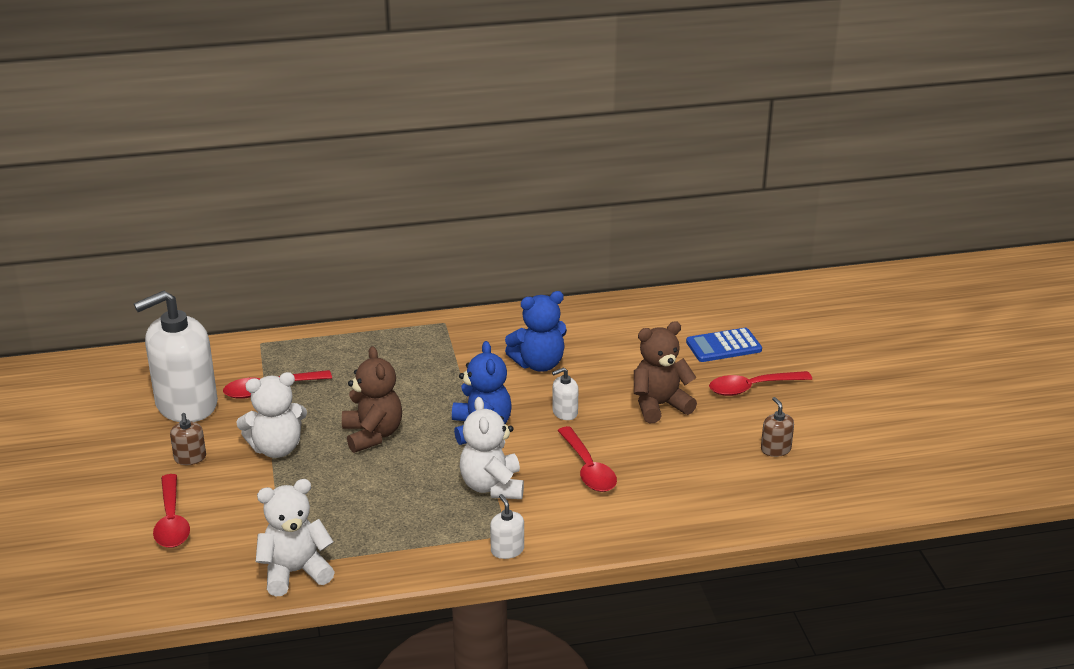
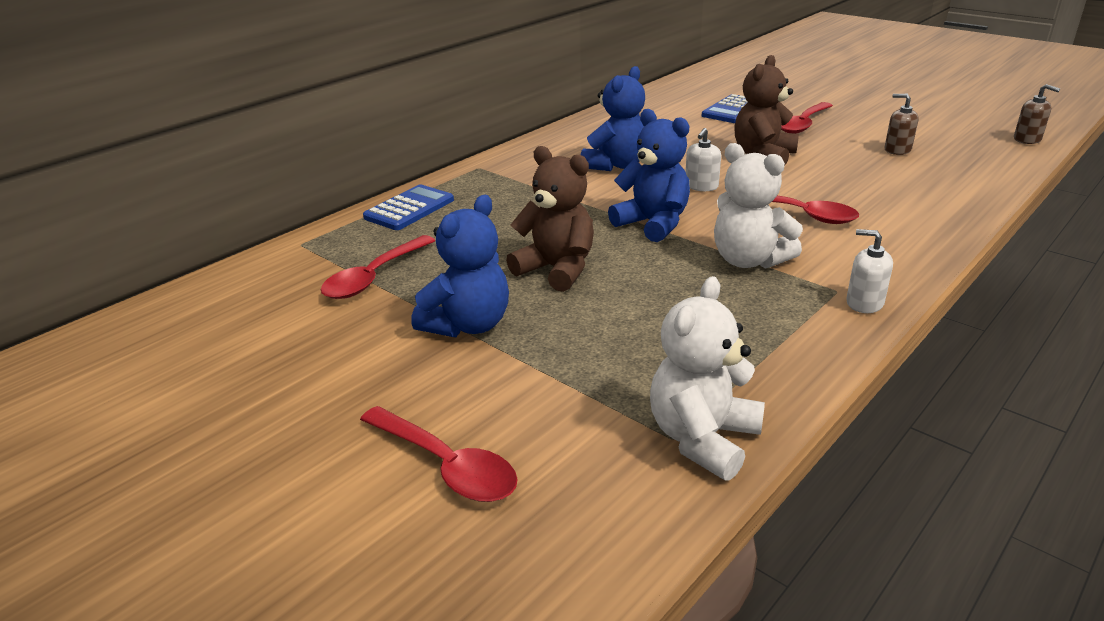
camera: 35 degrees left, 0 degrees up
white soap dispenser [134,291,218,422] -> none
brown soap dispenser [170,413,206,465] -> brown soap dispenser moved to [1014,84,1060,144]
white teddy bear [236,372,307,458] -> blue teddy bear [411,195,509,337]
none -> blue calculator [363,184,454,230]

